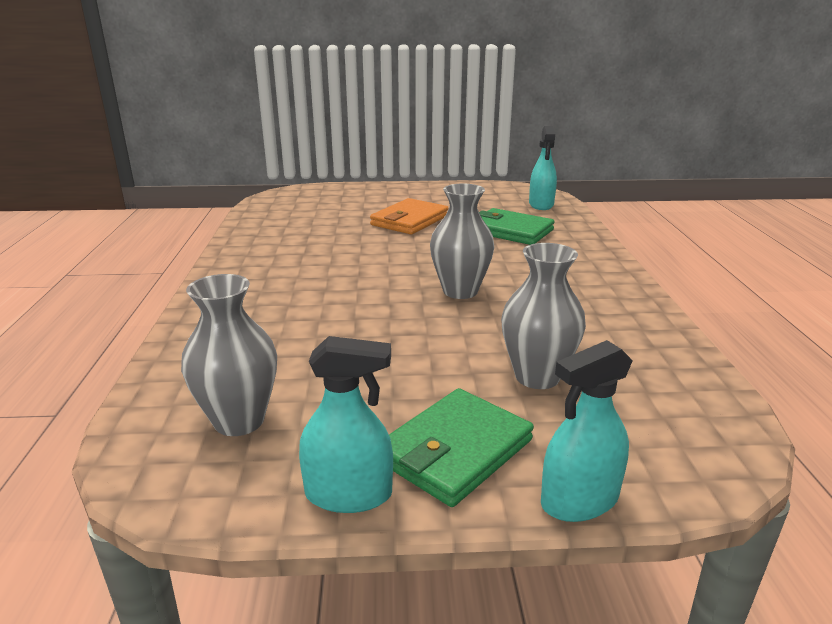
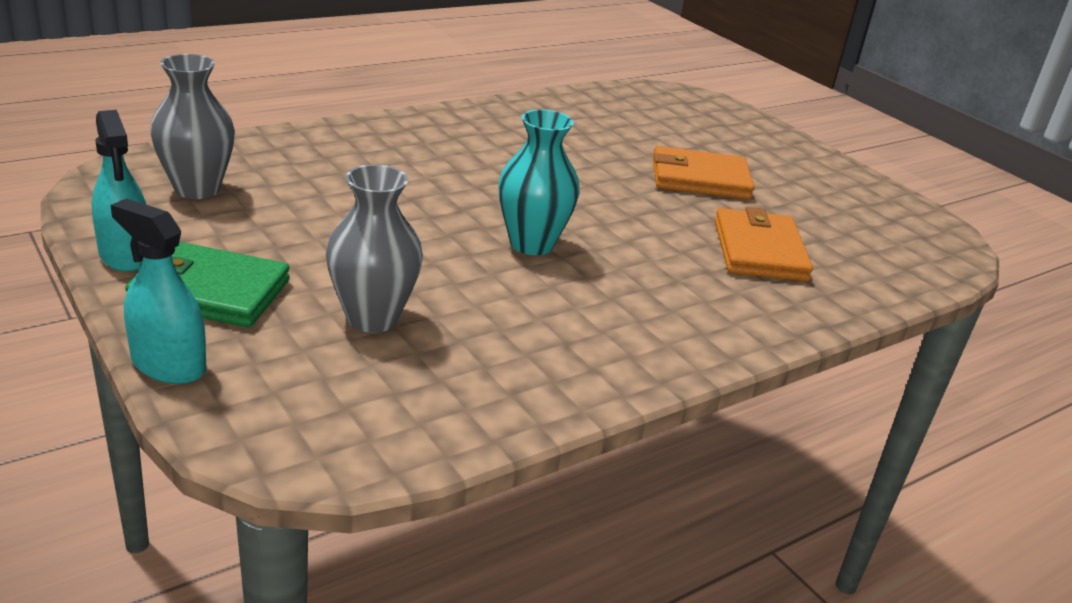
camera: 55 degrees right, 5 degrees up
grey vase [430,184,494,299] -> turquoise vase [498,109,580,255]
green wallet [479,208,555,245] -> orange wallet [715,207,813,281]
turquoise spray bottle [529,126,557,210] -> none

